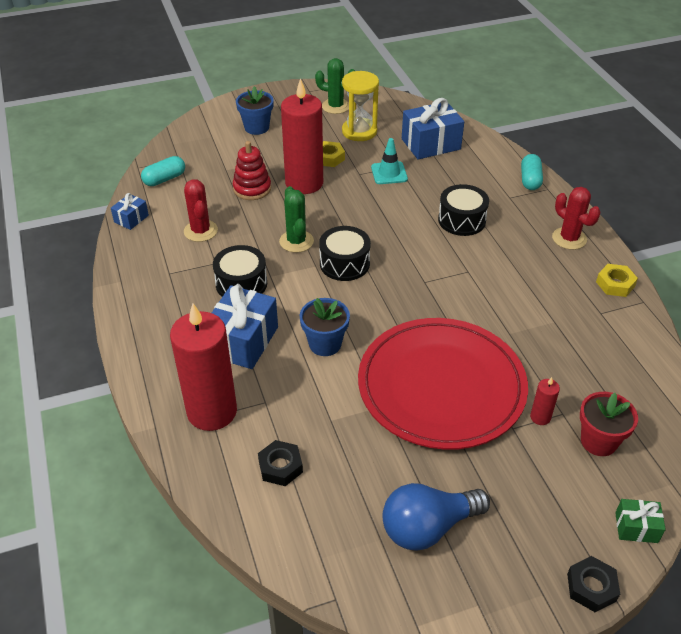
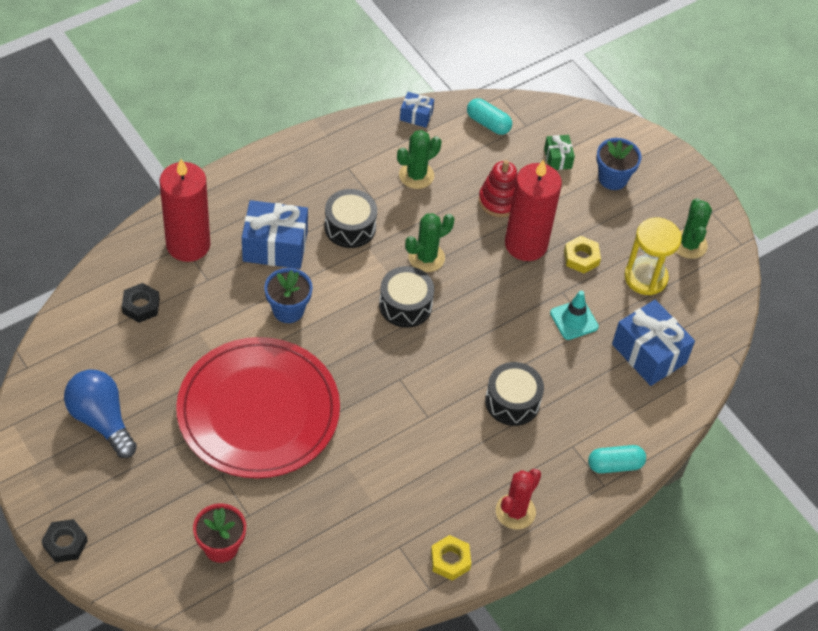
camera: 70 degrees right, 10 degrees up
red cactus [184,179,218,242] -> green cactus [397,130,441,189]
red candle [530,377,560,425] -> none
green gift [615,499,666,543] -> green gift moved to [544,135,575,170]

